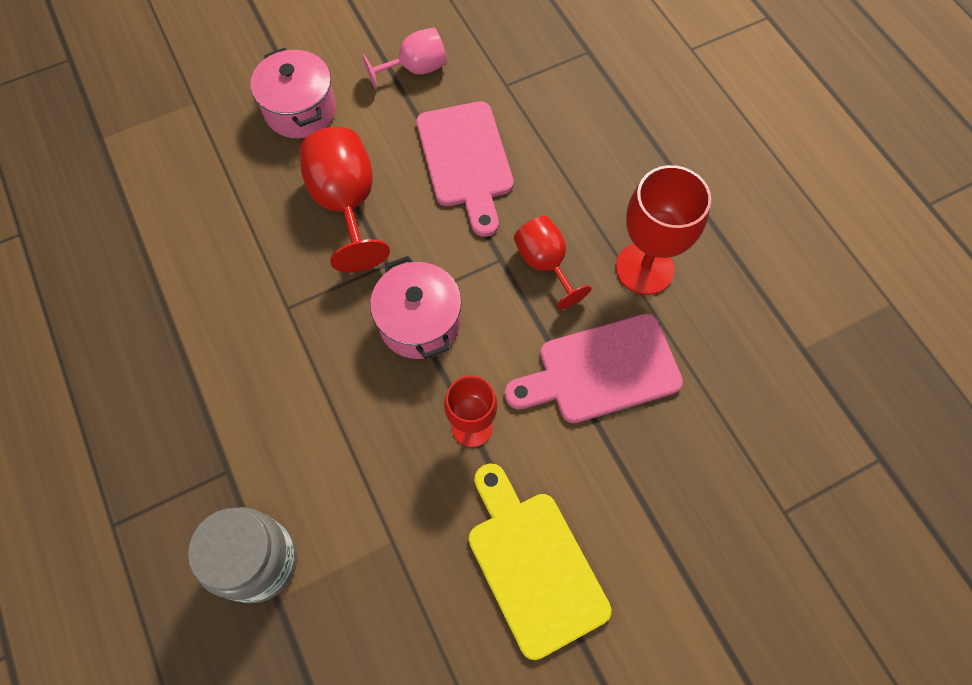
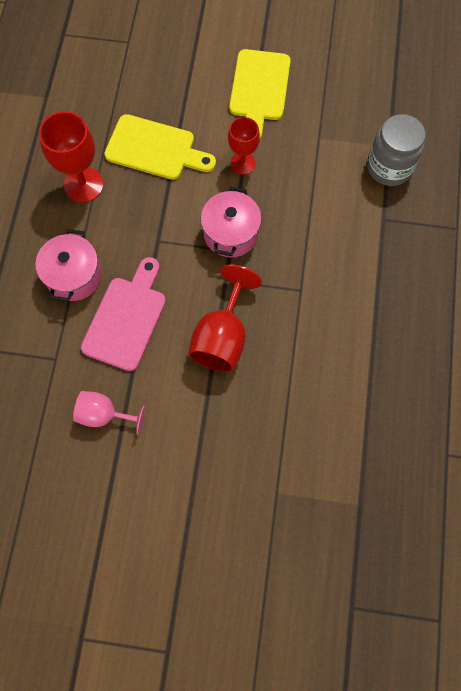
camera: 145 degrees left, 5 degrees up
pink pot [250,48,336,138] -> pink pot moved to [35,229,102,302]
pink cutting board [505,314,683,423] -> yellow cutting board [104,114,216,180]
red goblet [514,216,592,309] -> none

